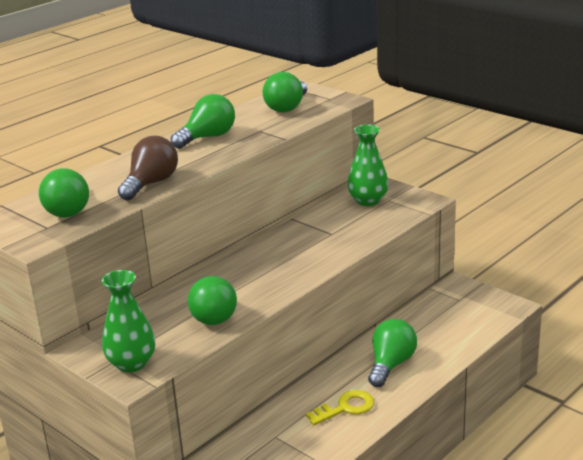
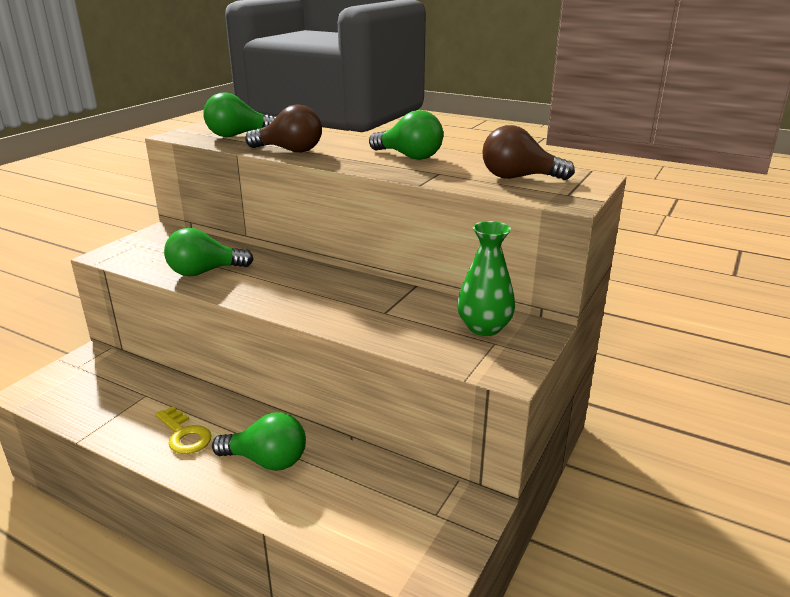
camera: 75 degrees right, 0 degrees up
green vase [102,270,155,372] -> none
green light bulb [263,72,307,112] -> brown light bulb [482,125,575,180]

